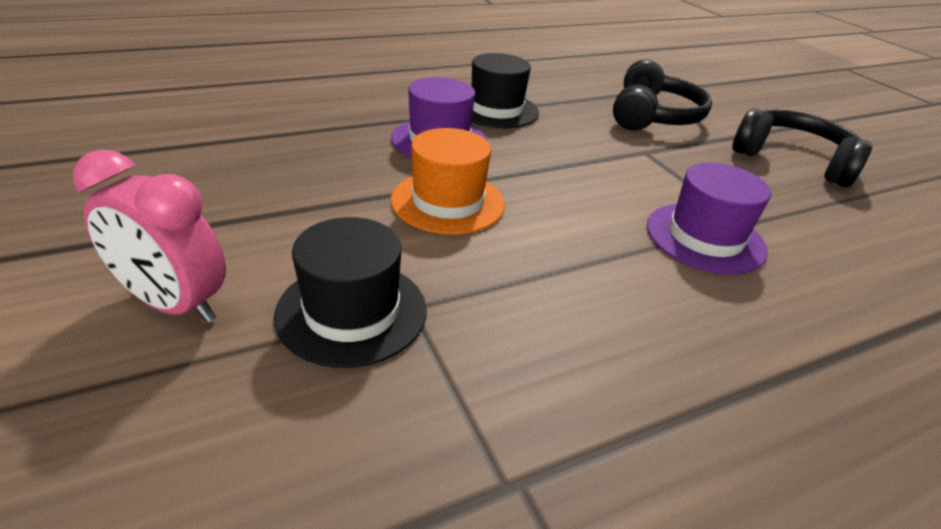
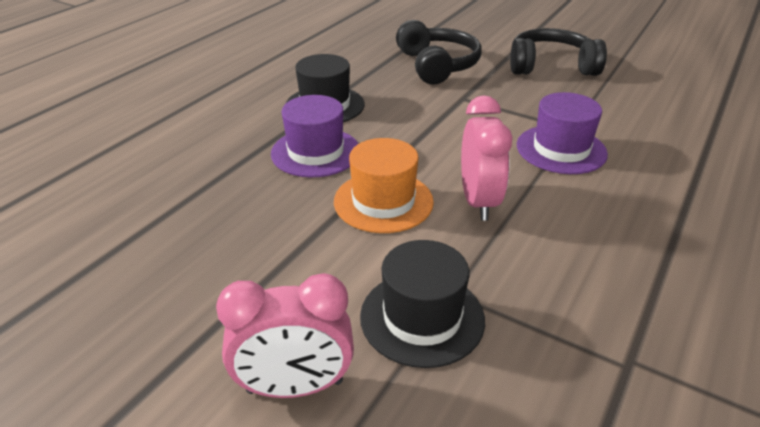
camera: 30 degrees left, 0 degrees up
none -> pink clock [461,95,512,221]

